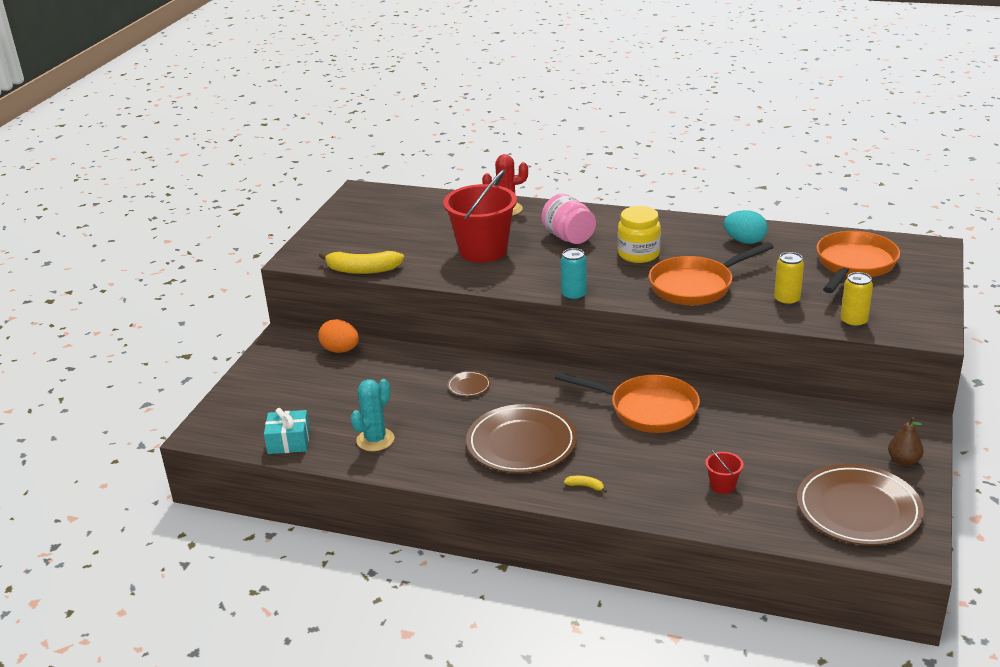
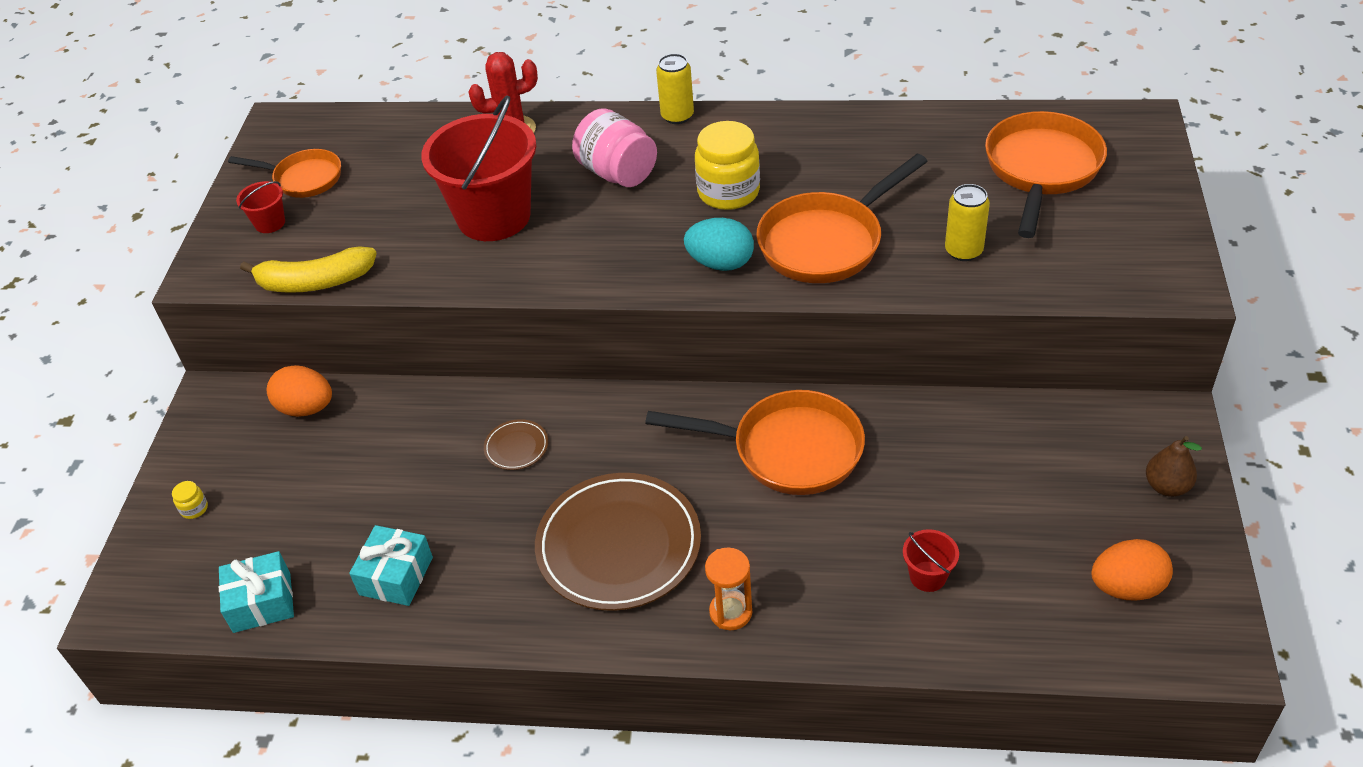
camera: 10 degrees left, 15 degrees up
turquoise cactus [351,379,394,451] -> turquoise gift [349,525,433,606]
turquoise can [561,248,587,301] -> none
yellow banana [564,476,607,493] -> orange hourglass [705,548,752,630]
turquoise egg [724,210,768,244] -> turquoise egg moved to [684,218,754,271]
brown plate [797,464,924,545] -> orange egg [1091,539,1173,601]
yellow can [840,272,873,328] -> yellow can moved to [656,54,694,124]
none -> yellow jar [172,481,208,519]
none -> orange pan [228,149,341,198]
none -> red bucket [236,181,285,233]

